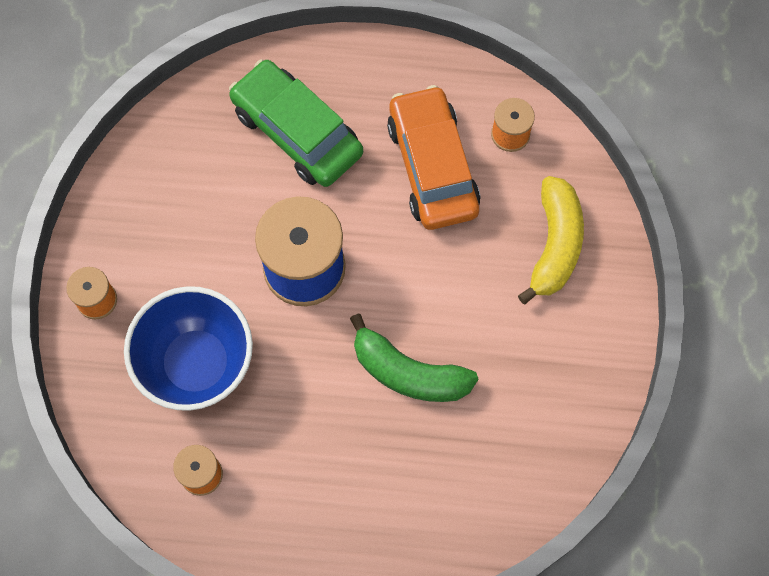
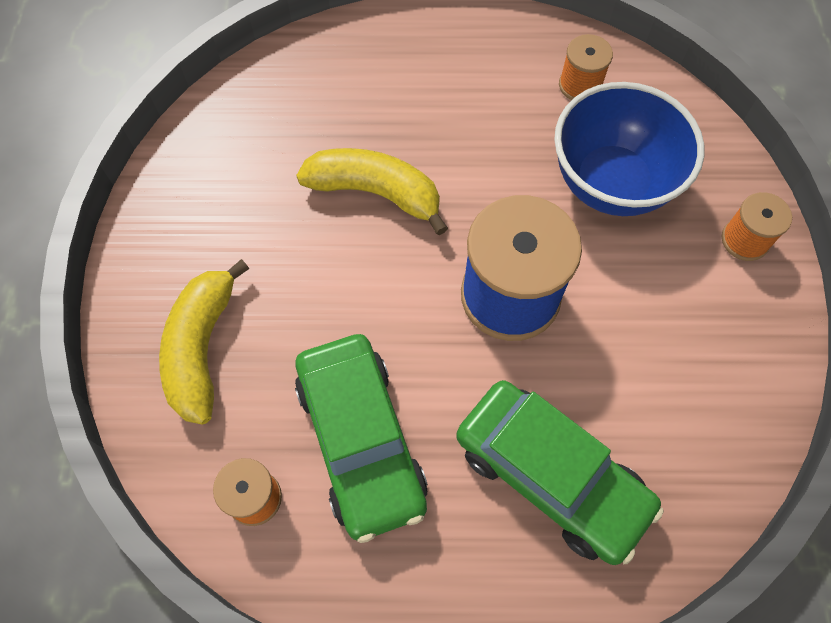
camera: 175 degrees right, 5 degrees down
green banana [350,314,478,402] -> yellow banana [296,148,448,235]
orange car [387,85,480,230] -> green car [295,334,428,543]

